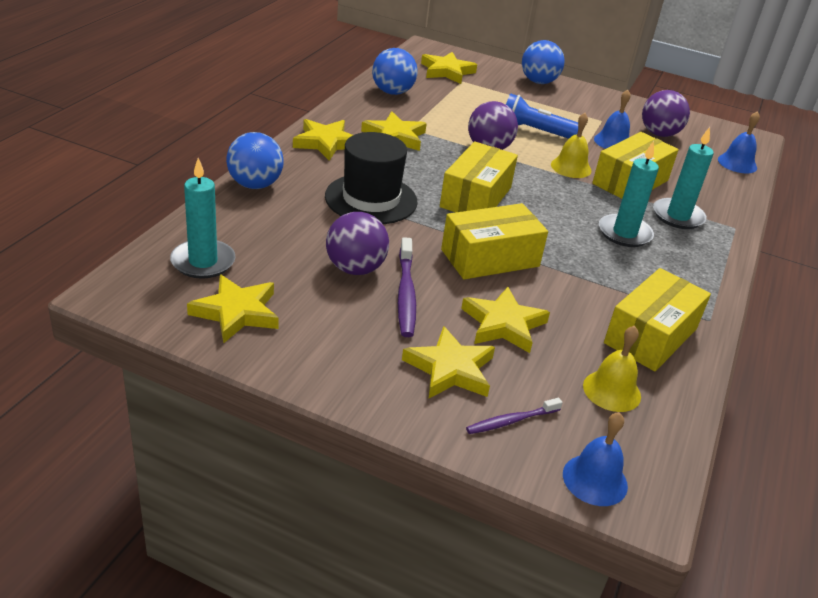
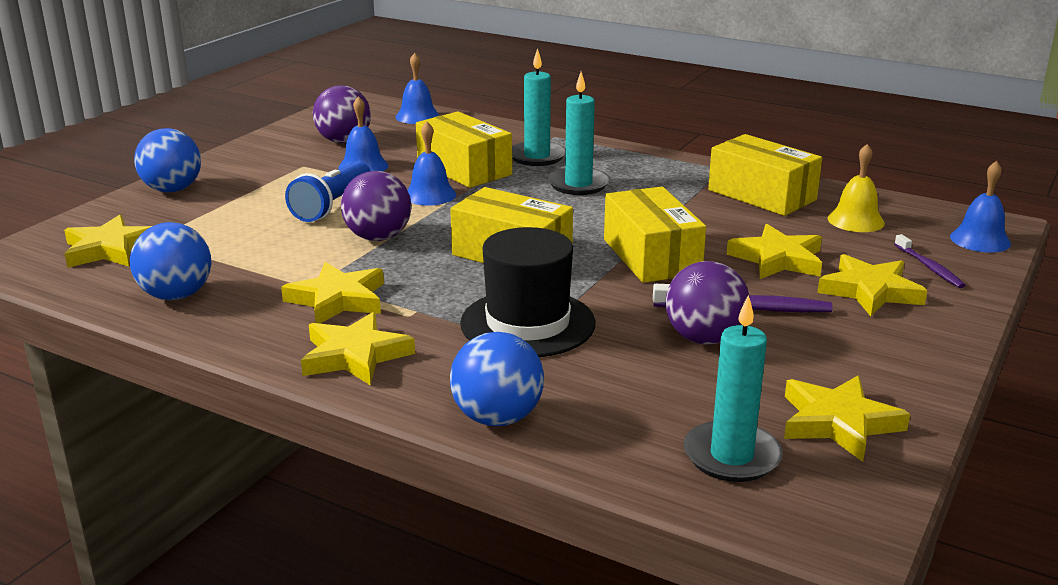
camera: 80 degrees left, 10 degrees down
yellow bell [551,113,592,178] -> blue bell [407,122,456,206]

